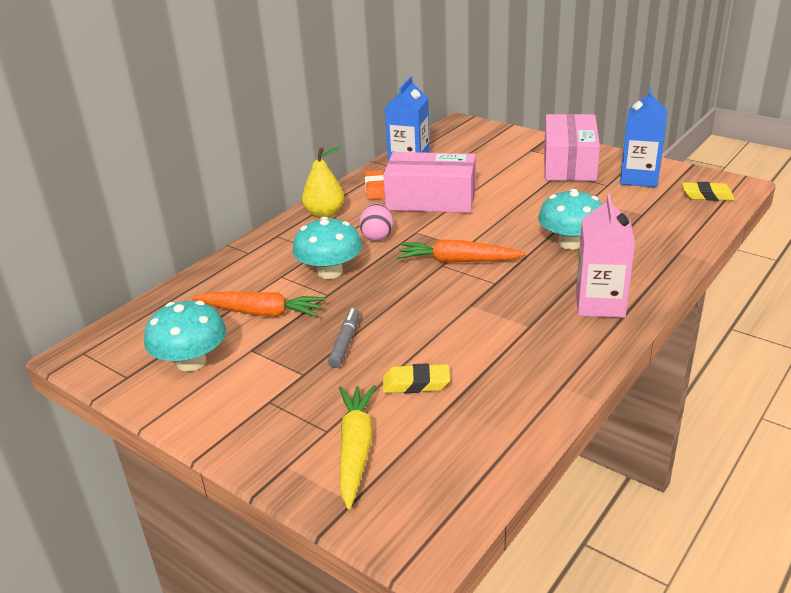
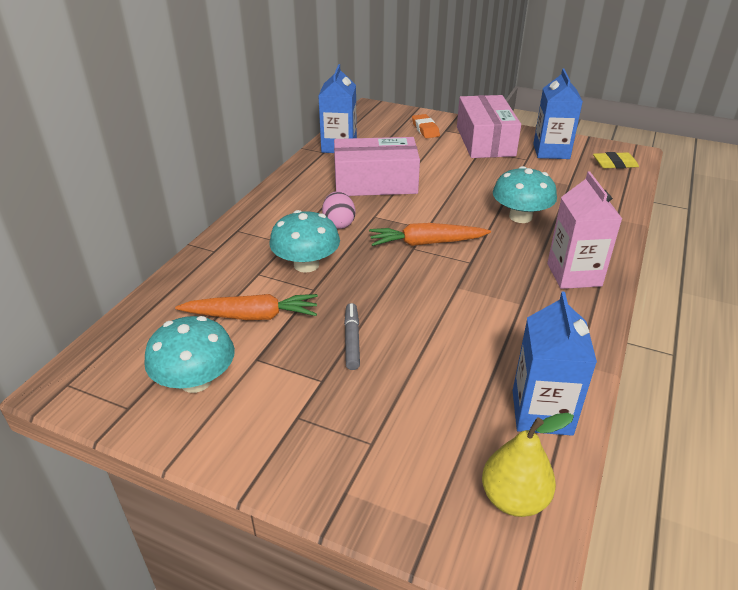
camera: 15 degrees left, 5 degrees up
yellow pear [302,147,344,218] -> yellow pear moved to [482,413,574,517]
yellow carrot [339,385,376,509] -> none
orange eraser [365,170,385,199] -> orange eraser moved to [412,114,440,138]
yellow eraser [383,363,450,393] -> none
none -> blue carton [513,292,597,436]

